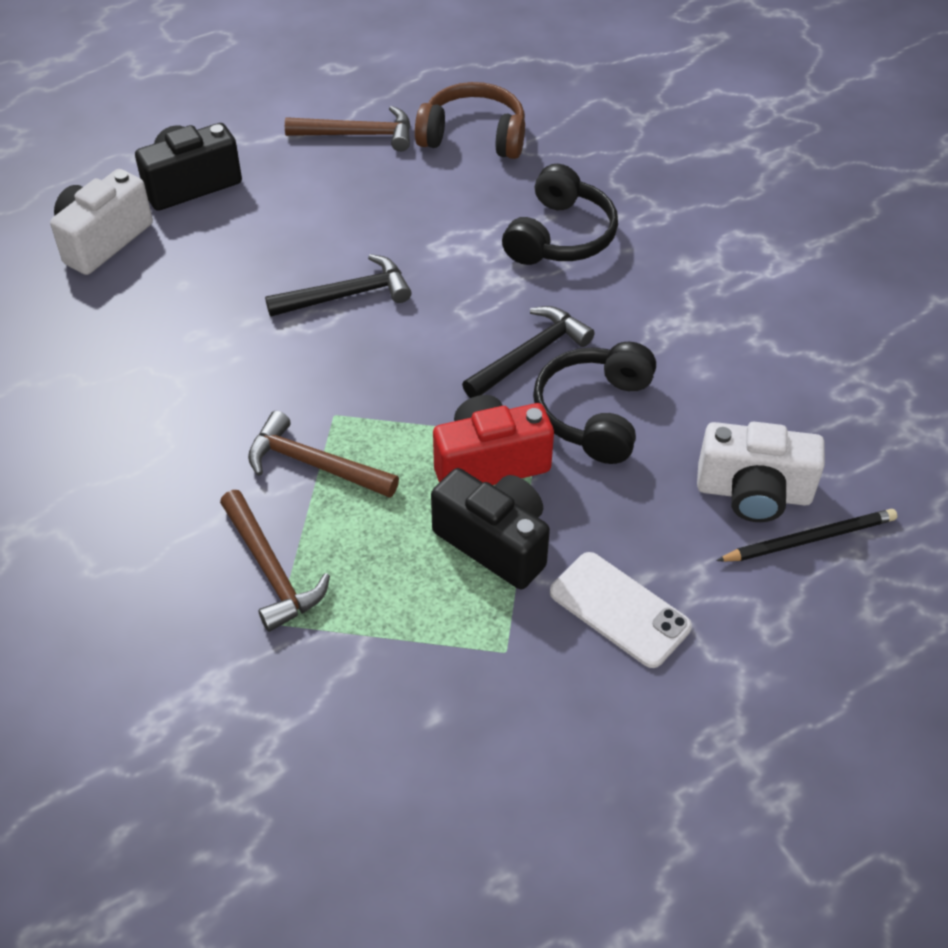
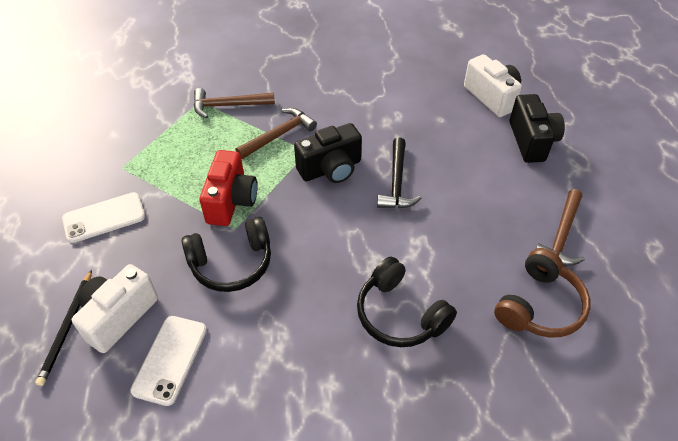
camera: 115 degrees right, 0 degrees up
black camera [431,468,550,589] -> black camera moved to [294,123,362,183]
black hammer [462,306,595,398] -> none
black headphones [533,342,656,464] -> black headphones turned 120 degrees clockwise [182,217,271,292]
none -> white phone [131,316,207,406]

